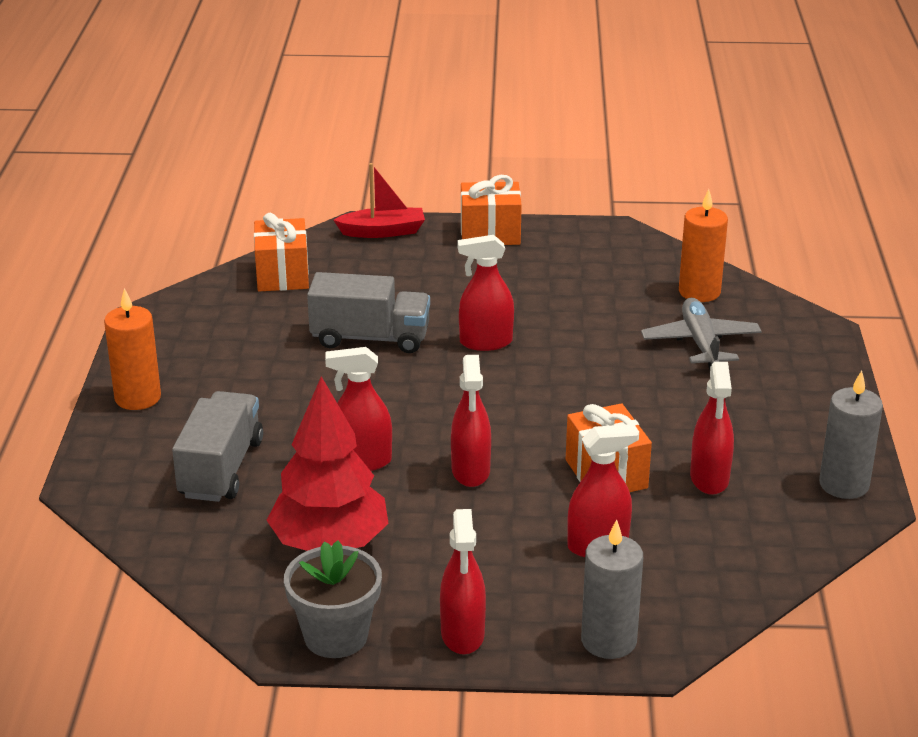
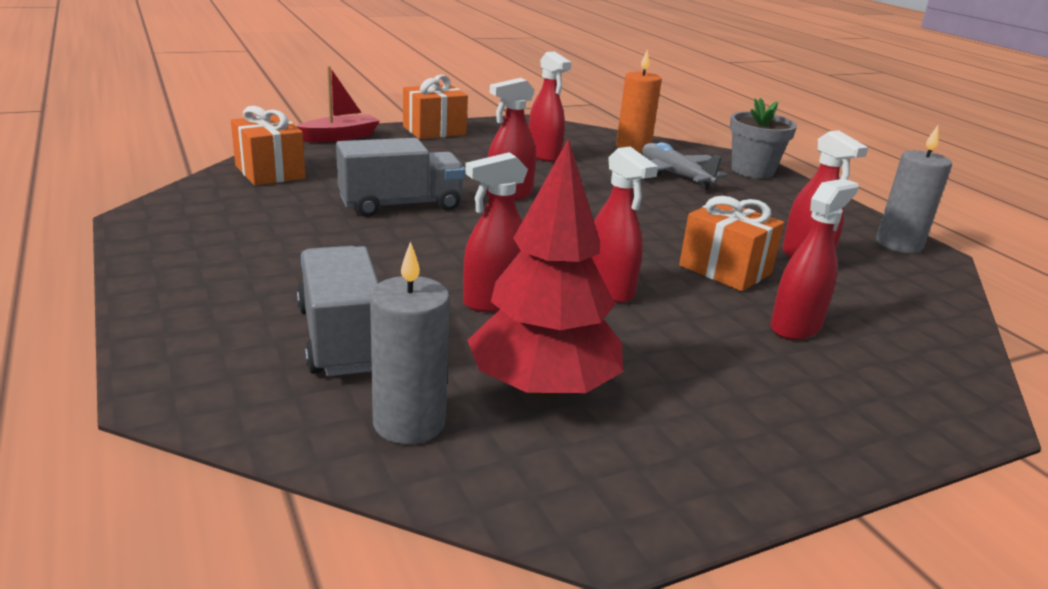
camera: 30 degrees left, 5 degrees down
orange candle [104,288,161,410] -> none
grey flower pot [284,541,382,658] -> grey flower pot moved to [730,98,797,179]
red spray bottle [440,509,486,655] -> red spray bottle moved to [528,52,572,162]
grey candle [581,519,643,659] -> grey candle moved to [370,241,450,444]

